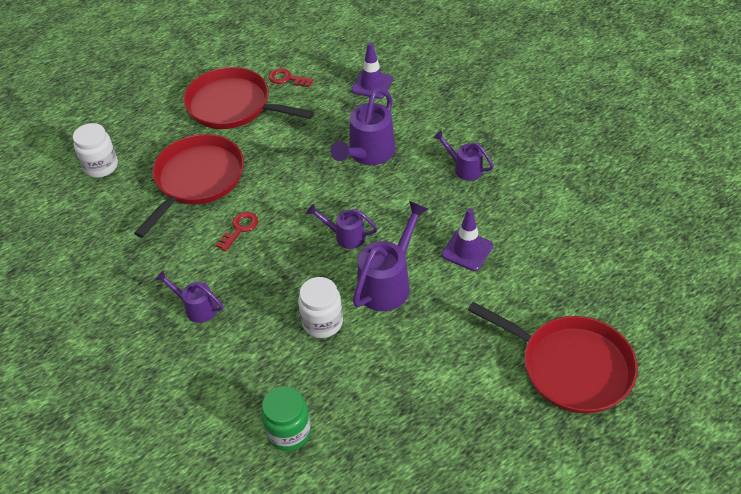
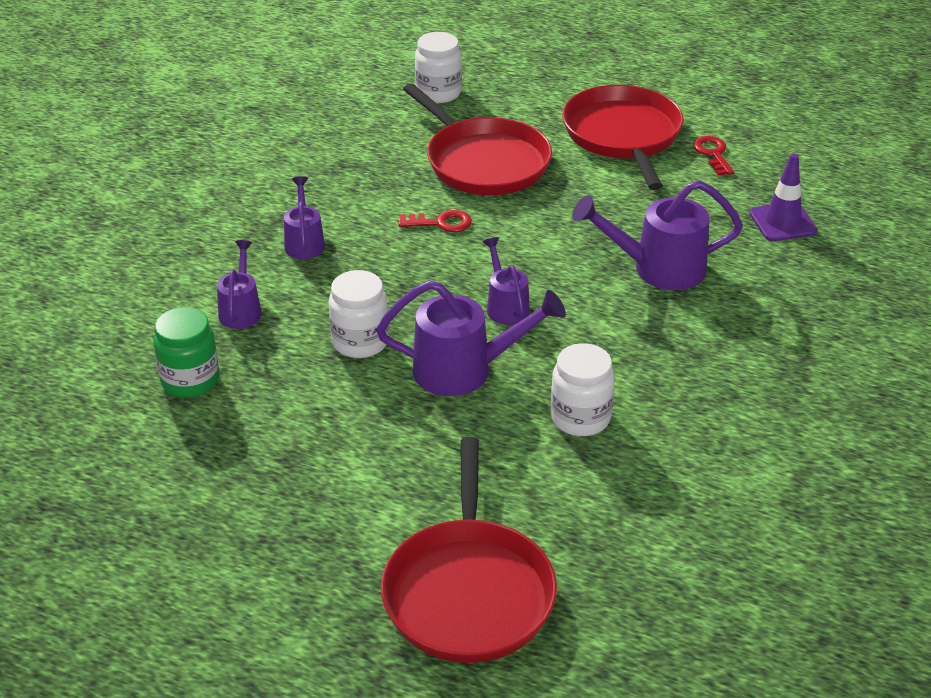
camera: 55 degrees right, 10 degrees down
red pan [134,134,244,238] -> red pan turned 60 degrees clockwise [403,83,552,195]
purple watering can [433,130,494,181] -> purple watering can moved to [217,240,262,329]
purple traffic cone [441,208,493,271] -> white jar [551,343,615,436]

